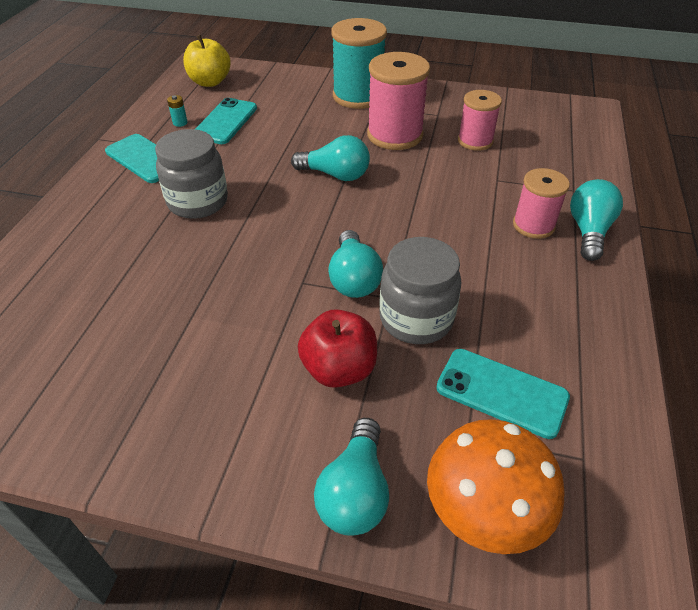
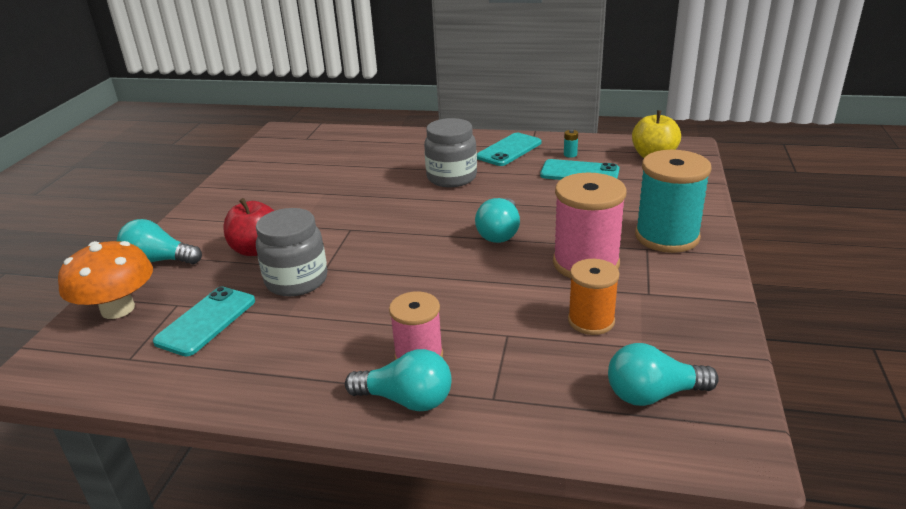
camera: 90 degrees right, 15 degrees down
turquoise light bulb [328,230,383,298] -> turquoise light bulb moved to [608,343,719,406]
pink spool [458,90,502,151] -> orange spool [568,259,619,335]

